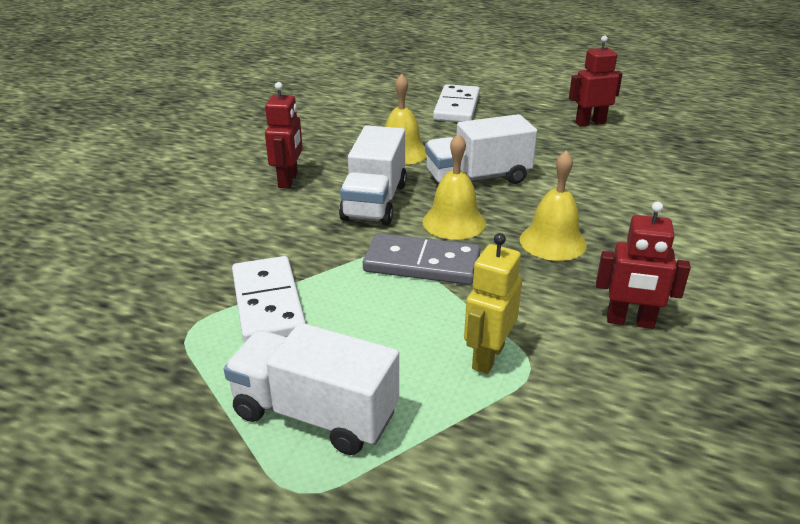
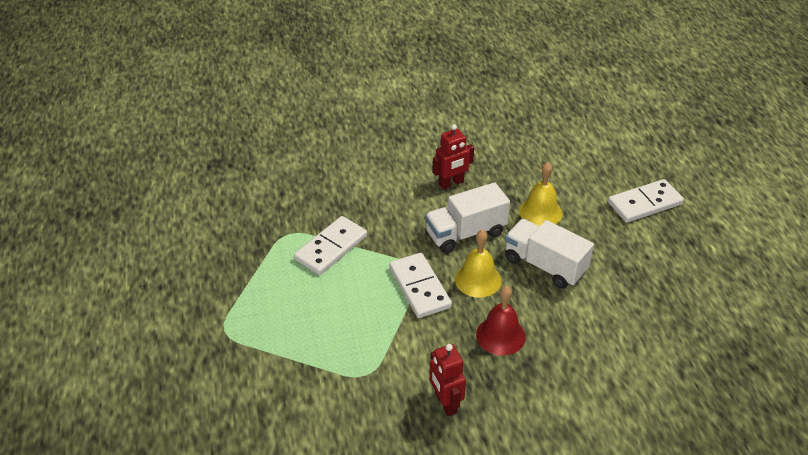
camera: 55 degrees right, 10 degrees up
white truck [224,323,399,455] -> none
grey domino [363,233,480,285] -> white domino [389,253,452,318]
yellow robot [464,233,522,374] -> none
yellow bell [520,150,587,261] -> red bell [476,286,525,356]
red robot [569,35,623,127] -> none

